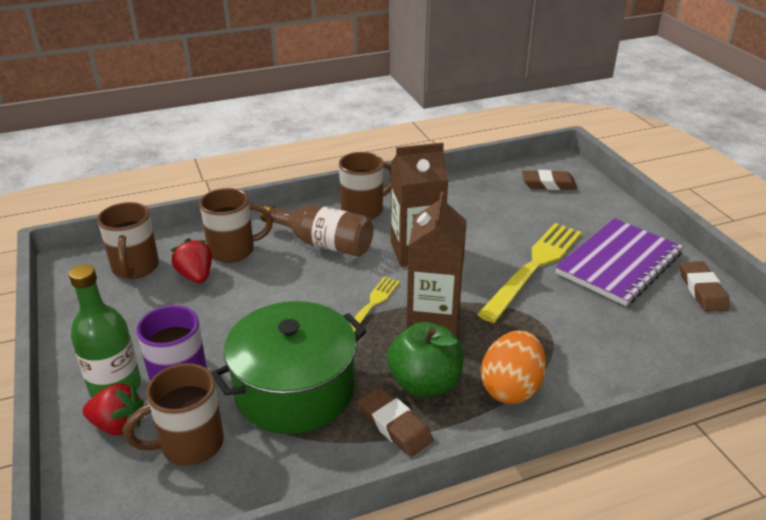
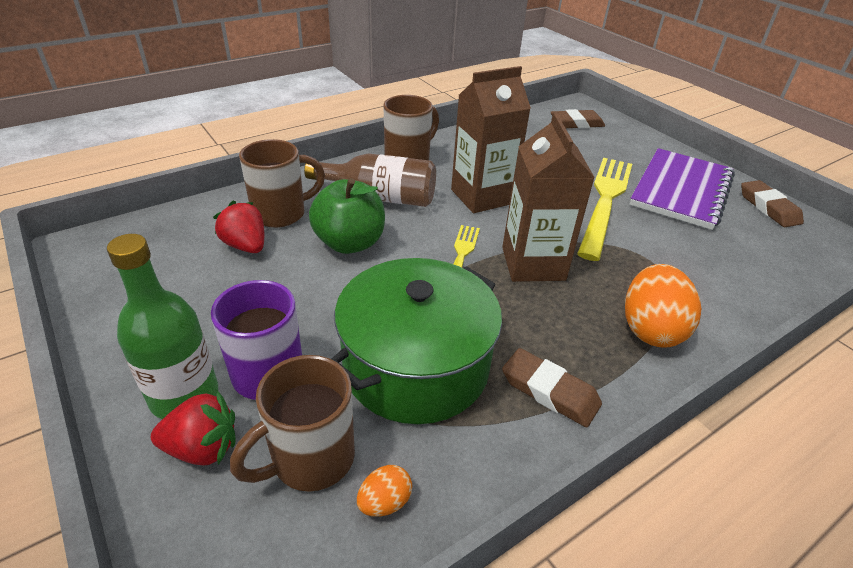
camera: 15 degrees left, 5 degrees up
brown mug [97,202,159,279] -> none
green apple [387,322,464,397] -> green apple moved to [309,178,385,254]
none -> orange egg [357,465,412,517]

